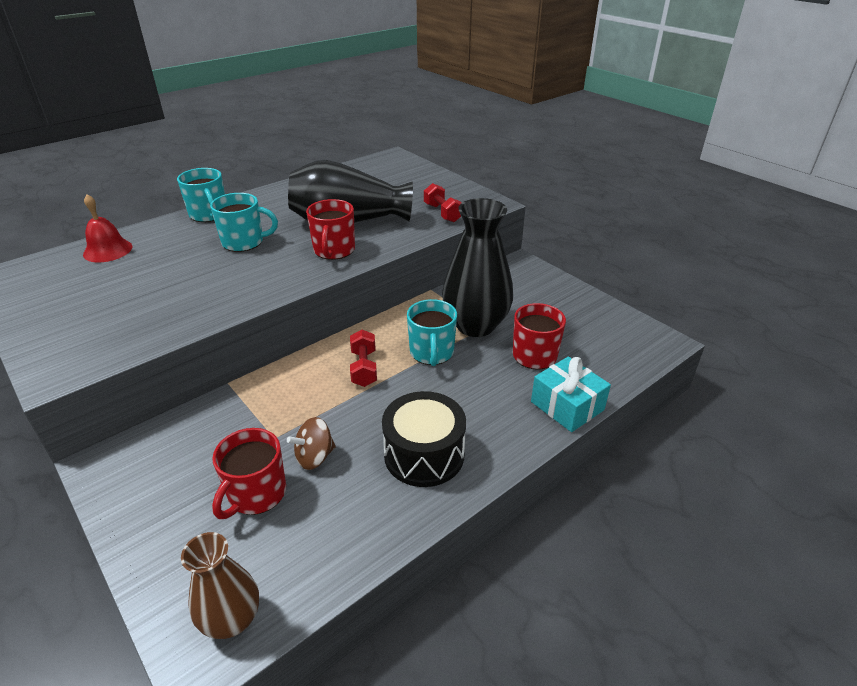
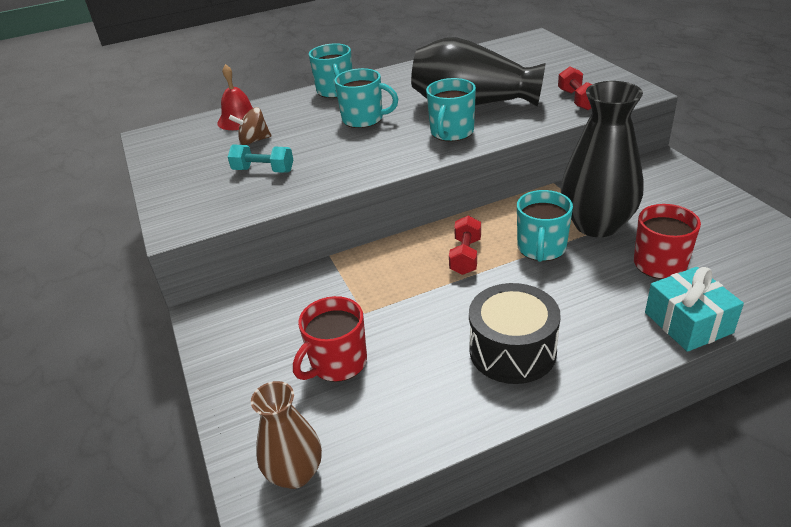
camera: 20 degrees right, 0 degrees up
brown spinning top [287,417,336,470] -> brown spinning top moved to [229,107,272,145]
red mug [306,199,355,260] -> turquoise mug [426,78,476,141]
none -> turquoise dumbbell [228,144,293,173]

